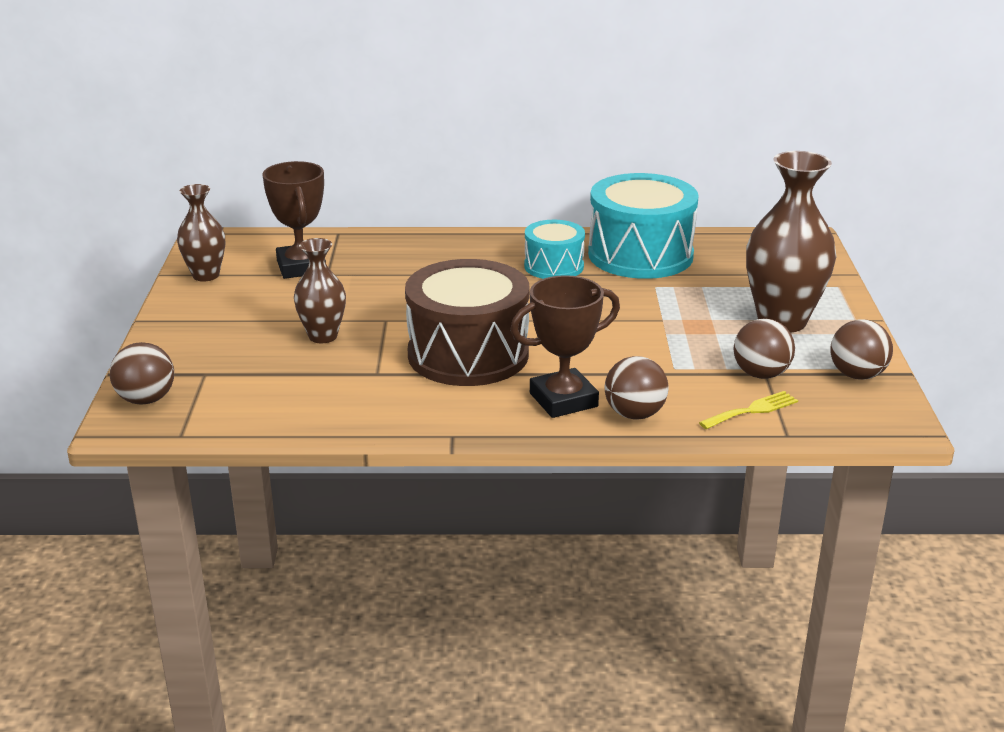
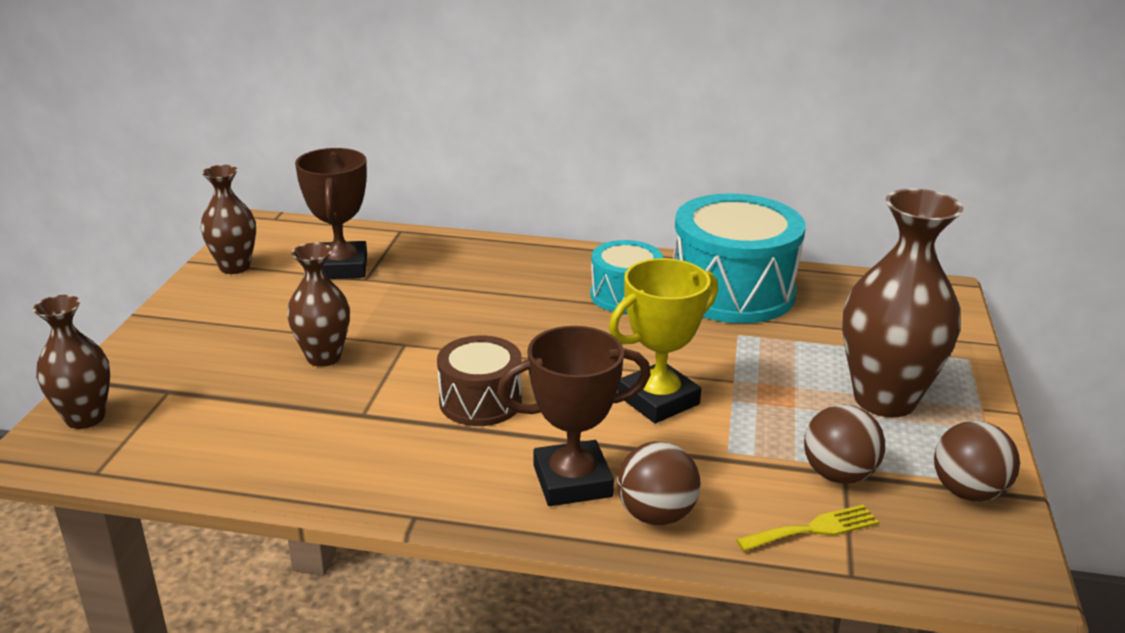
camera: 10 degrees right, 0 degrees up
brown ball [110,342,174,405] -> brown vase [33,295,110,429]
brown drum [405,259,529,386] -> brown drum [437,336,522,426], size x0.56
none -> yellow trophy [609,258,718,423]

